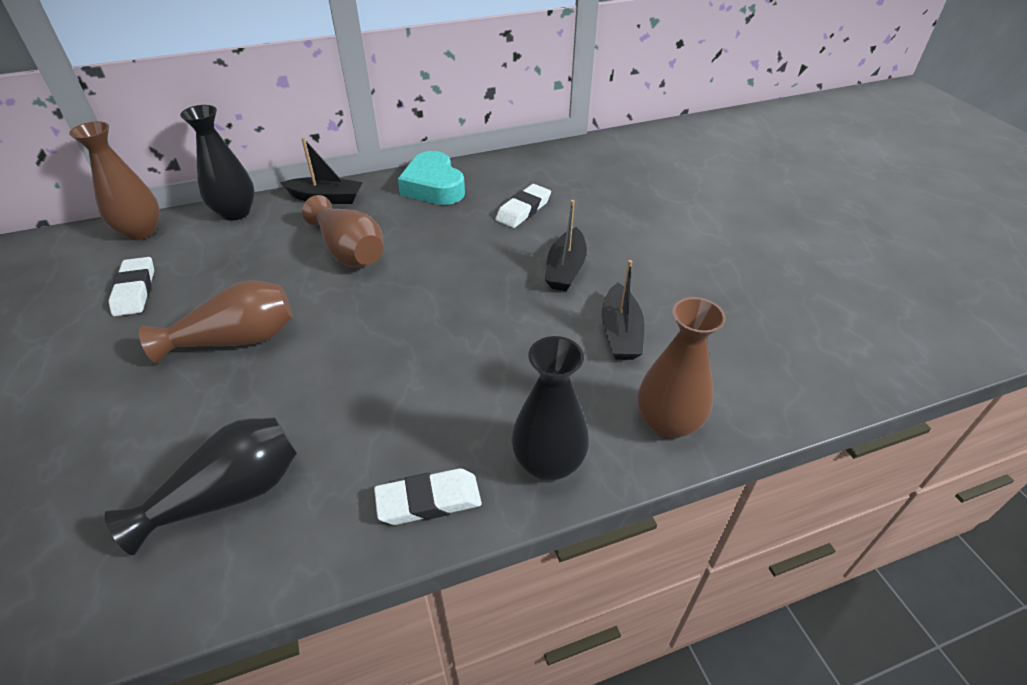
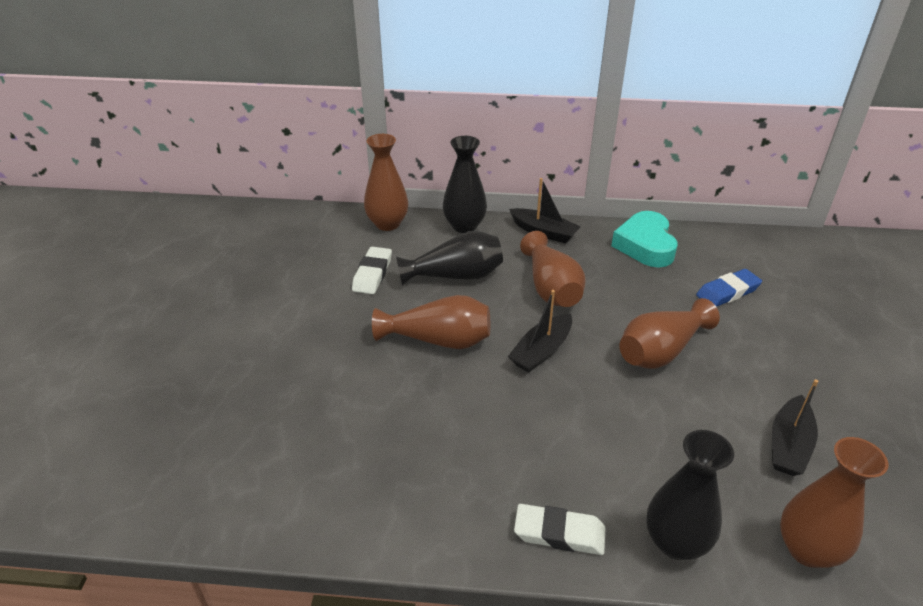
camera: 25 degrees right, 5 degrees down
black vase [104,417,297,555] -> black vase moved to [396,231,503,286]
white eraser [495,184,551,228] -> blue eraser [696,269,762,307]
black boat [545,200,587,291] -> black boat moved to [508,290,572,373]
none -> brown vase [619,298,720,369]

